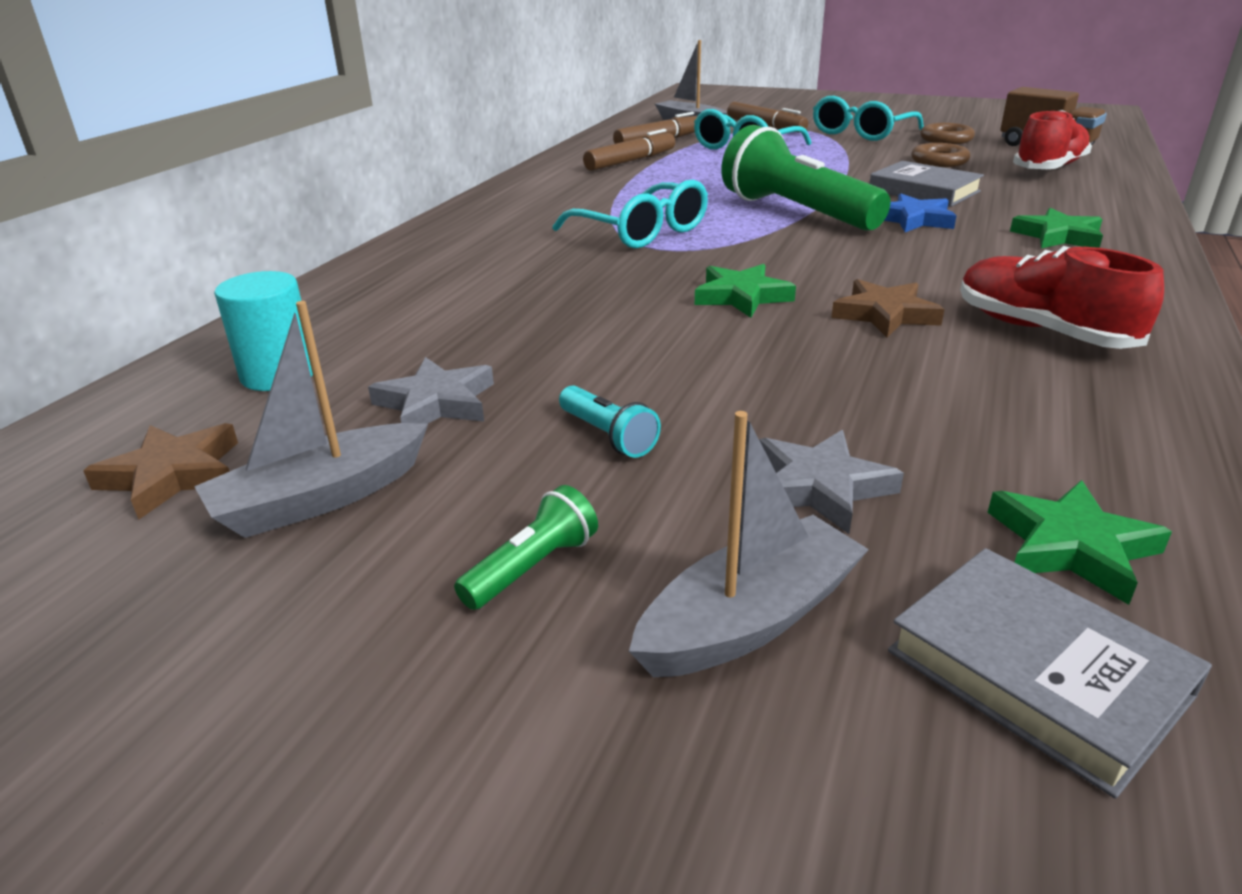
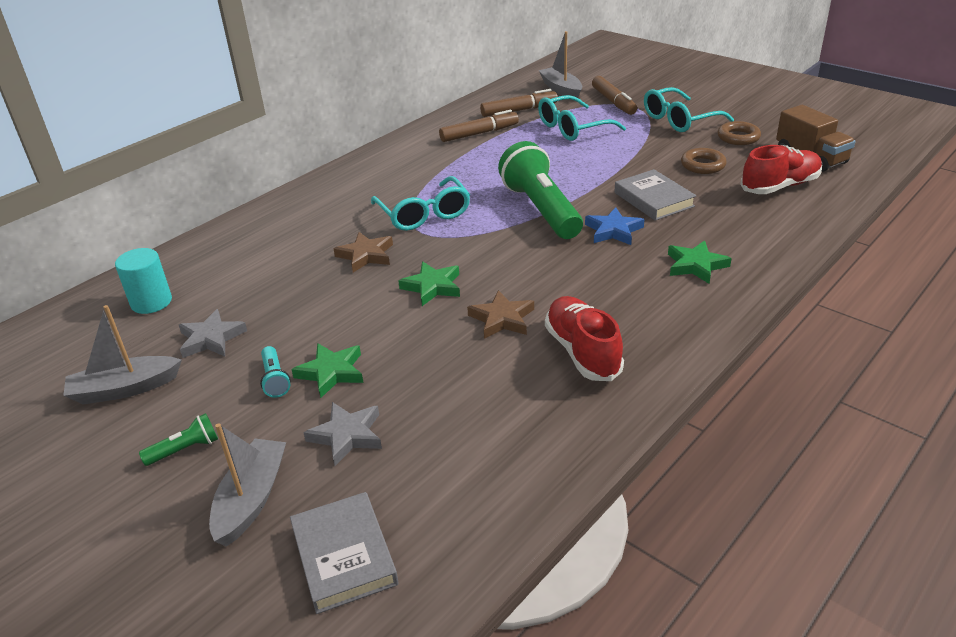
camera: 20 degrees right, 5 degrees up
brown star [83,423,238,520] -> brown star moved to [334,232,393,272]
grey boat [629,411,869,677] -> grey boat turned 60 degrees counterclockwise [209,423,286,546]
green star [987,480,1172,605] -> green star moved to [291,343,363,398]

